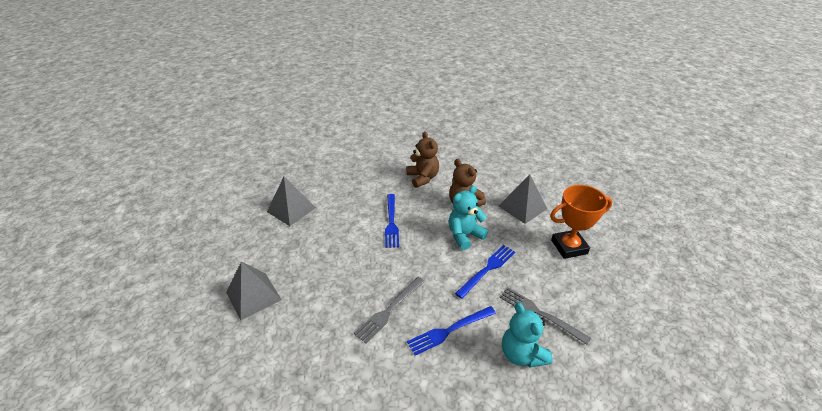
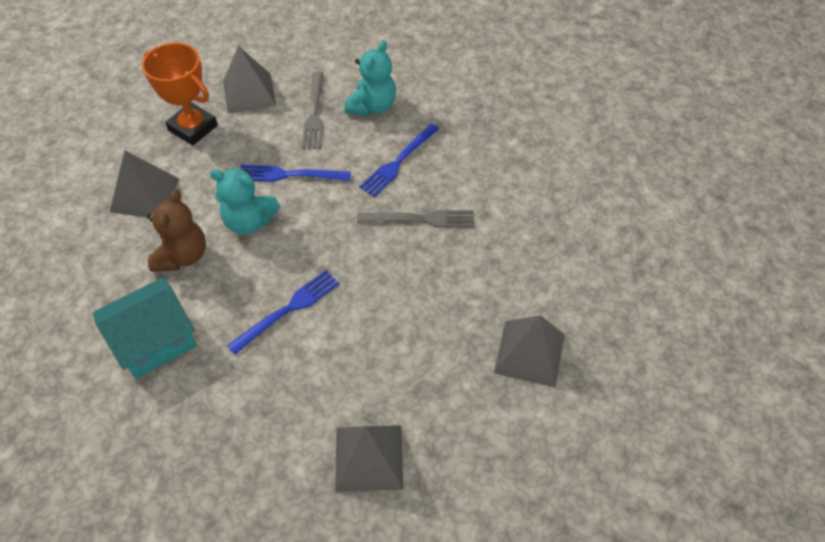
camera: 130 degrees left, 15 degrees up
brown teddy bear [406,131,439,188] -> turquoise house [93,277,197,379]
blue fork [407,306,496,355] -> blue fork turned 105 degrees clockwise [359,124,439,197]
none -> grey pyramid [223,46,276,114]

